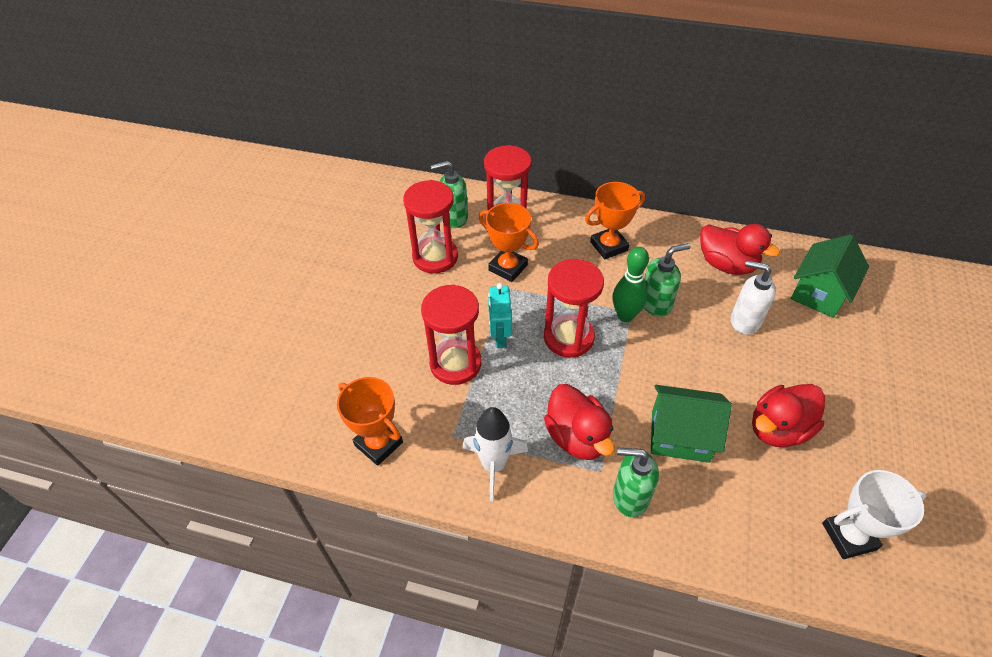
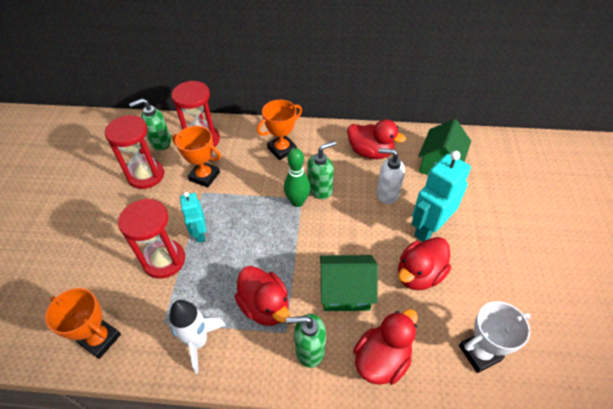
camera: 10 degrees left, 0 degrees up
red hourglass [544,259,604,358] -> none
none -> red duck [353,309,418,385]
none -> turquoise robot [412,151,471,242]

